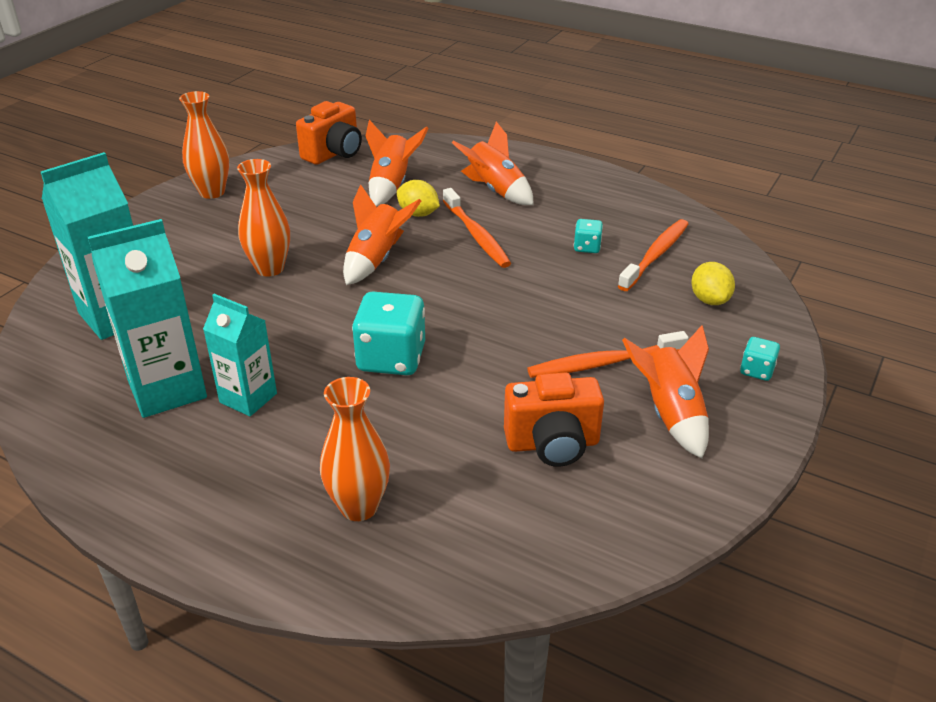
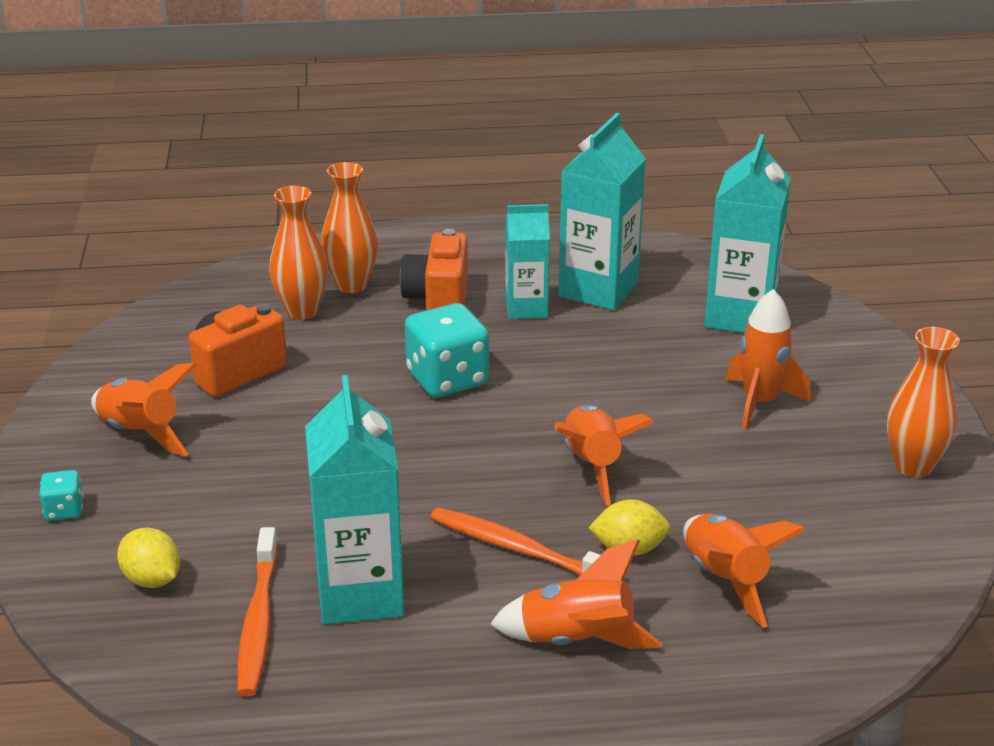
camera: 145 degrees right, 5 degrees down
orange vase [237,159,290,277] -> orange vase moved to [269,186,328,320]
orange camera [296,101,362,165] -> orange camera moved to [400,229,468,311]
orange toothbrush [527,331,689,378] -> none
turquoise dice [574,219,603,253] -> turquoise carton [305,375,404,625]
none -> orange rocket [726,289,811,430]

